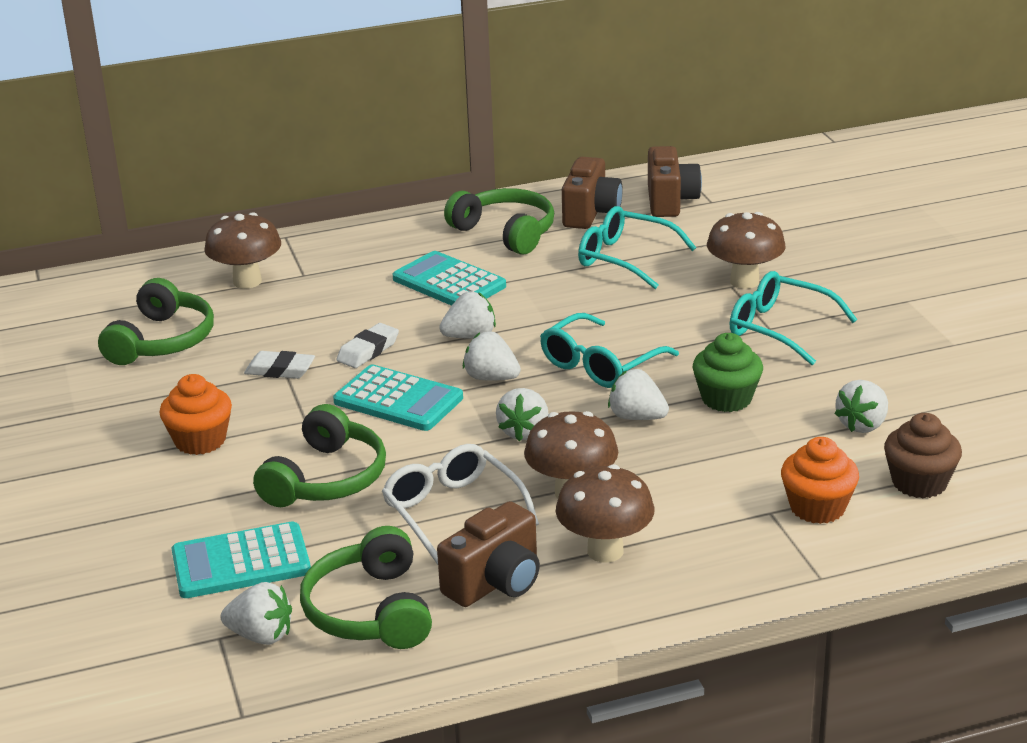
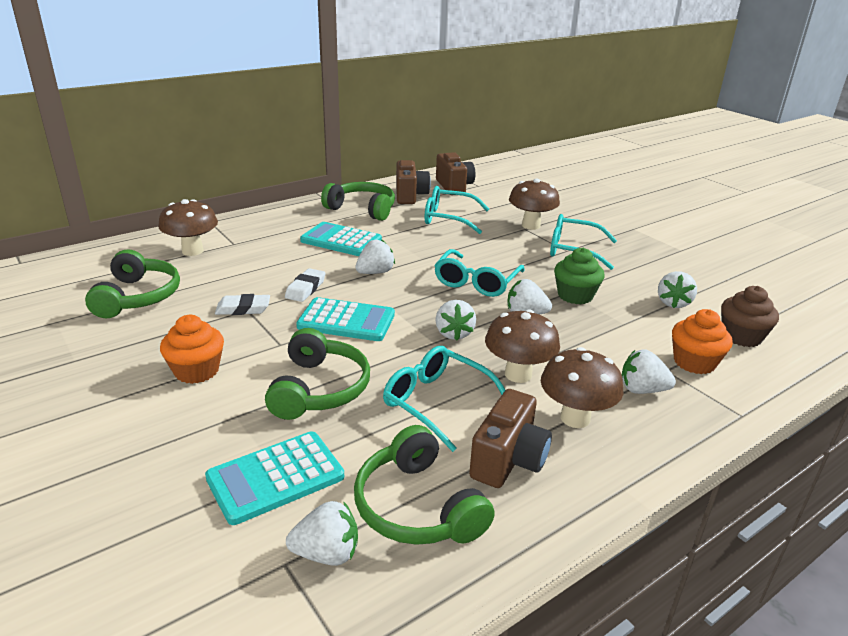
camera: 20 degrees left, 0 degrees up
white glasses [382,444,539,565] -> turquoise glasses [383,346,505,452]
white strawberry [463,331,521,381] -> white strawberry moved to [622,349,676,394]

